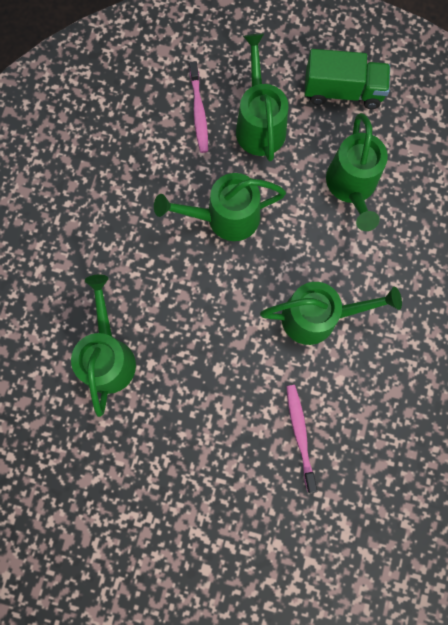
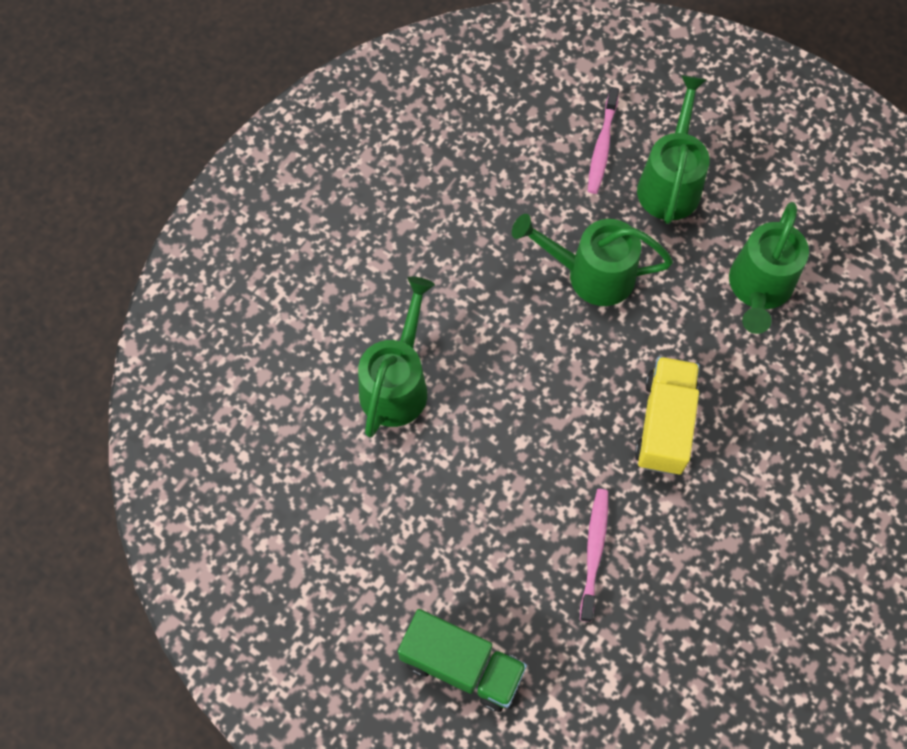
camera: 20 degrees right, 10 degrees down
green watering can [260,282,402,345] -> yellow truck [635,356,699,475]
green truck [305,49,390,109] -> green truck moved to [398,609,527,712]

